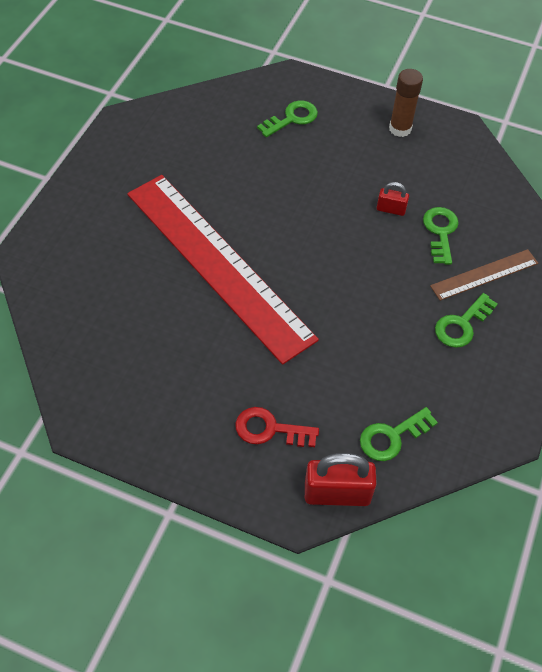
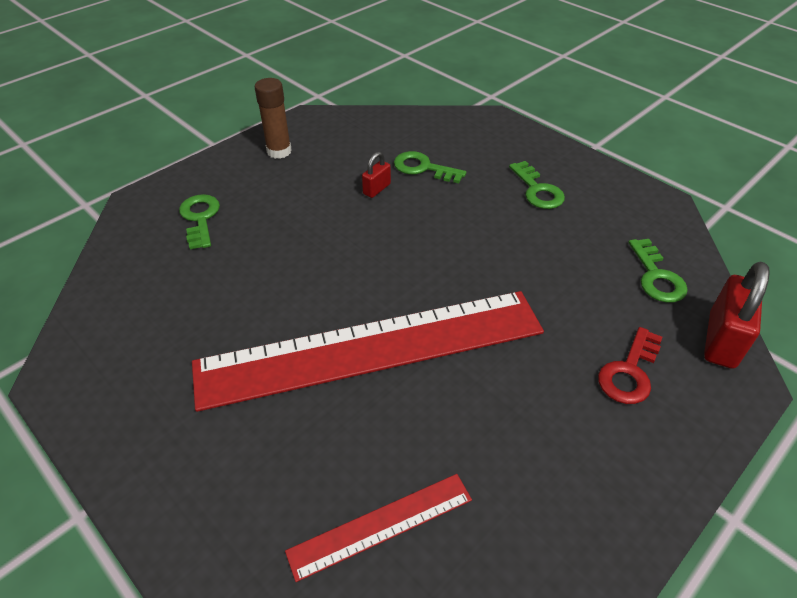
camera: 65 degrees left, 10 degrees down
brown ruler [430,249,538,301] -> none
none -> red ruler [285,474,472,582]

